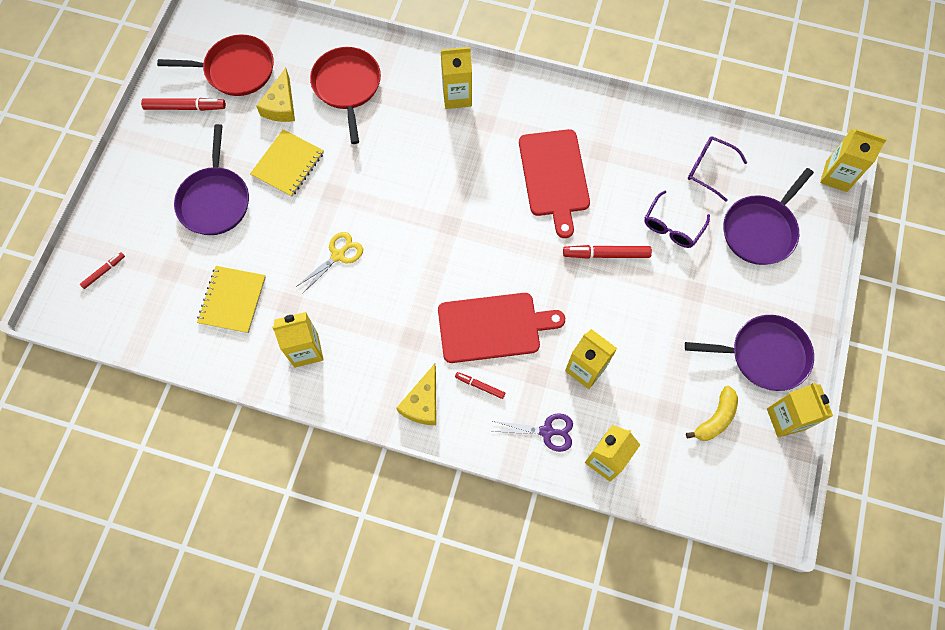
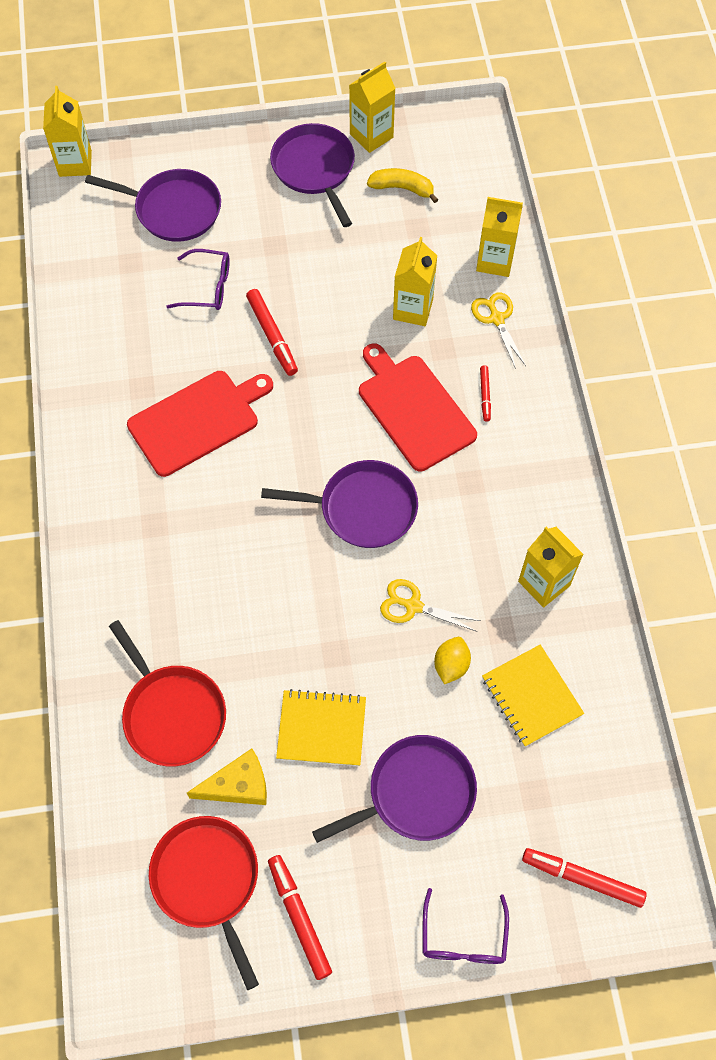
camera: 115 degrees left, 5 degrees down
red marker [80,252,125,289] -> red marker [522,848,646,908], size x1.73
yellow notebook [197,266,266,333] -> yellow notebook turned 75 degrees clockwise [482,645,584,747]
red pan [310,47,381,144] -> red pan turned 90 degrees counterclockwise [109,620,226,766]
yellow cheese [397,364,436,425] -> none
yellow carton [441,47,472,109] -> none
purple scissors [493,413,573,452] -> yellow scissors [471,292,526,369]
purple glasses [688,136,748,202] -> purple glasses moved to [423,888,509,964]
none -> purple pan [261,460,418,548]
none -> yellow lemon [434,637,471,684]

